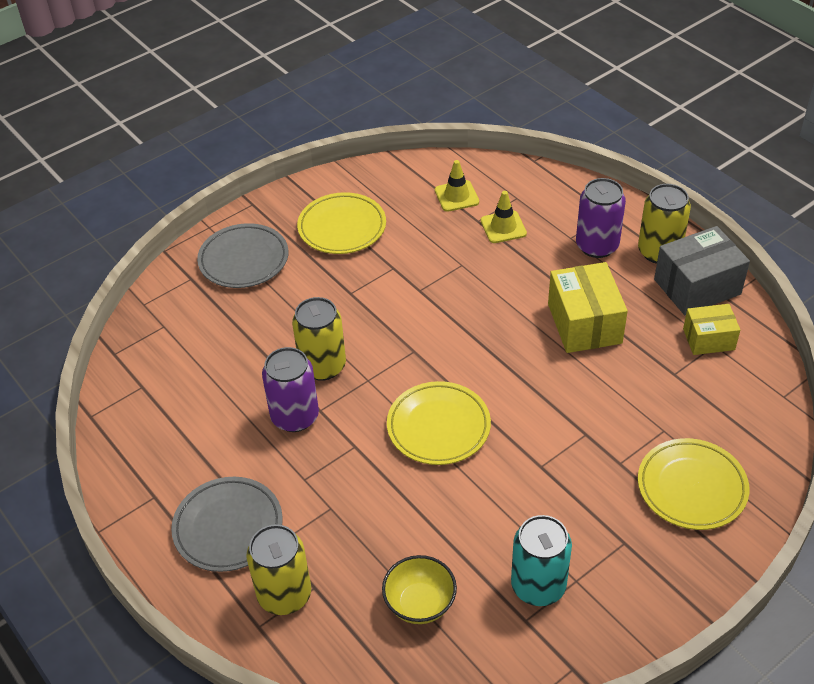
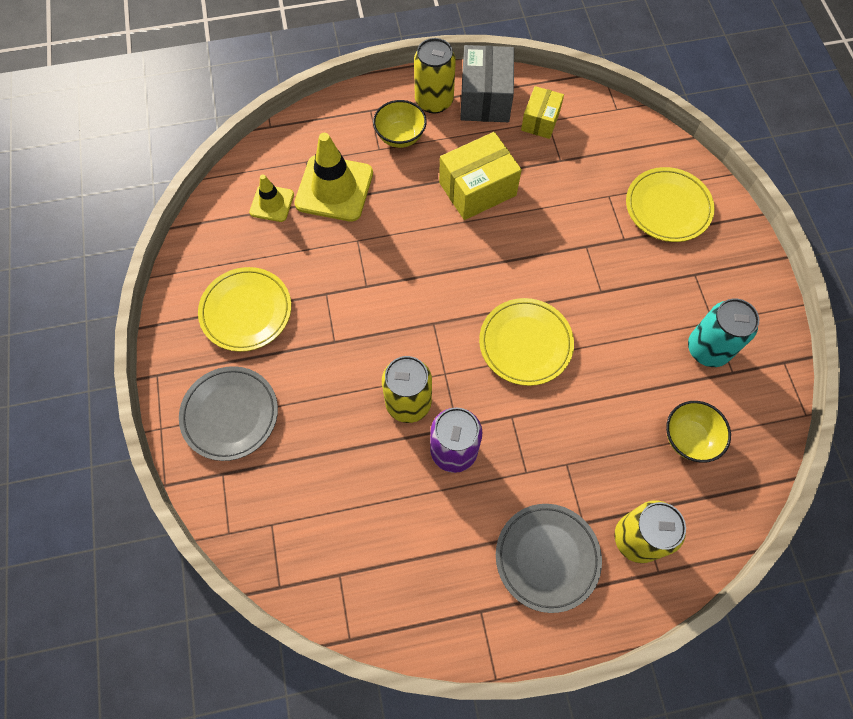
camera: 65 degrees left, 20 degrees up
yellow traffic cone [481,191,527,243] -> yellow traffic cone [294,133,373,222], size x1.80
yellow box [548,262,628,353] -> yellow box turned 45 degrees counterclockwise [439,132,522,220]
purple can [576,178,626,258] -> yellow bowl [373,100,427,148]

